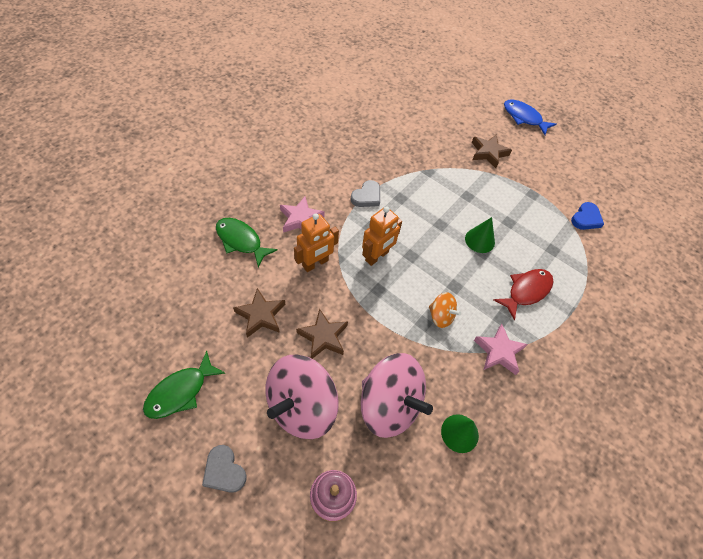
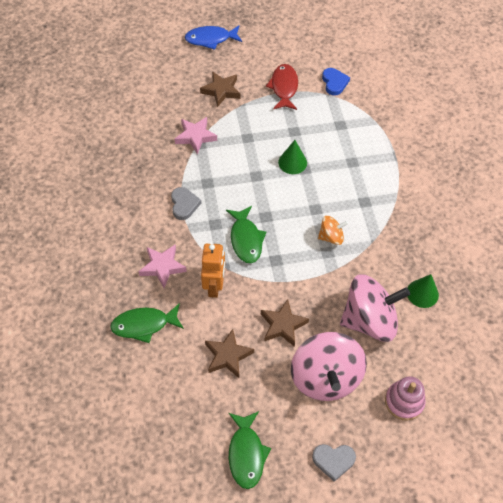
camera: 45 degrees left, 0 degrees up
orange robot [362,206,402,266] -> green fish [226,206,266,263]
pink star [474,324,528,375] -> pink star moved to [175,117,217,154]
red fish [494,269,554,320] -> red fish moved to [266,64,298,110]

